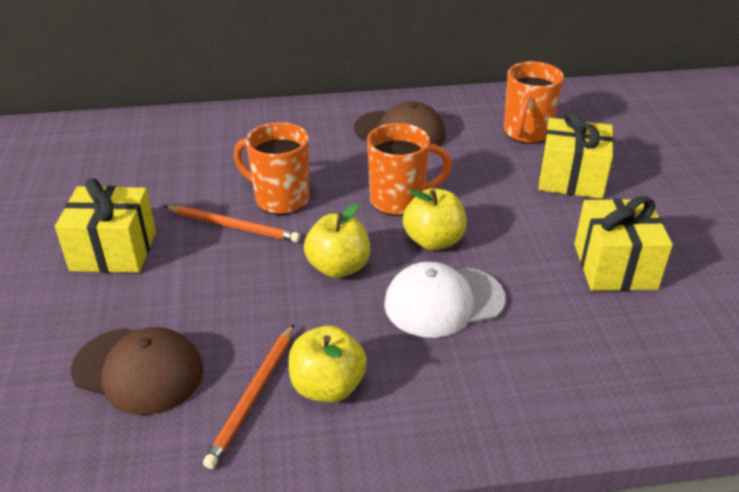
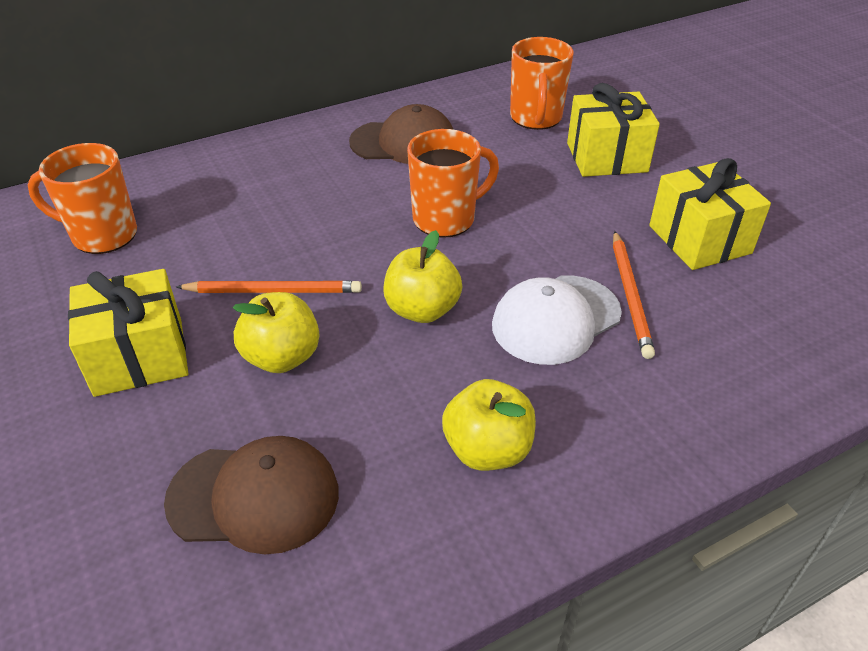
camera: 20 degrees left, 5 degrees up
orange pencil [203,324,294,469] -> orange pencil moved to [613,231,655,359]
orange mug [234,122,309,215] -> orange mug moved to [28,143,137,254]
yellow apple [403,188,467,250] -> yellow apple moved to [233,292,320,373]

